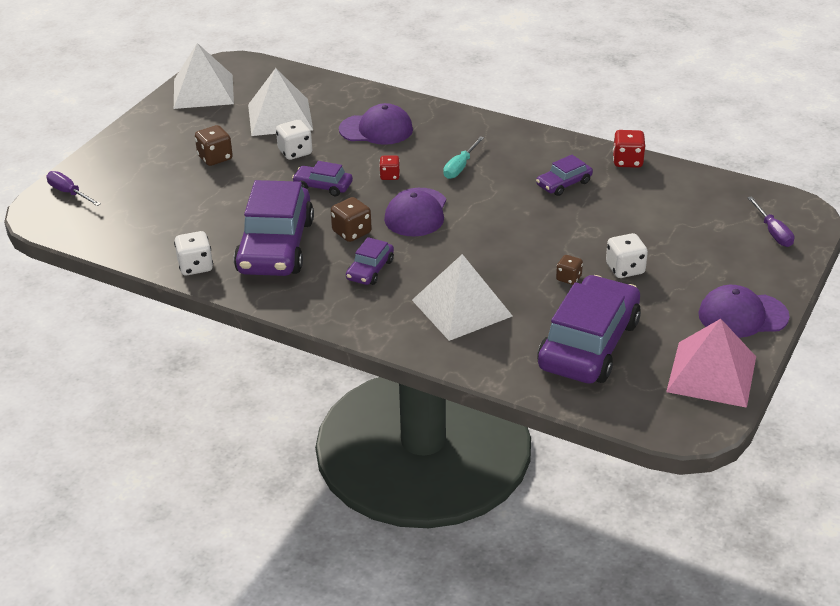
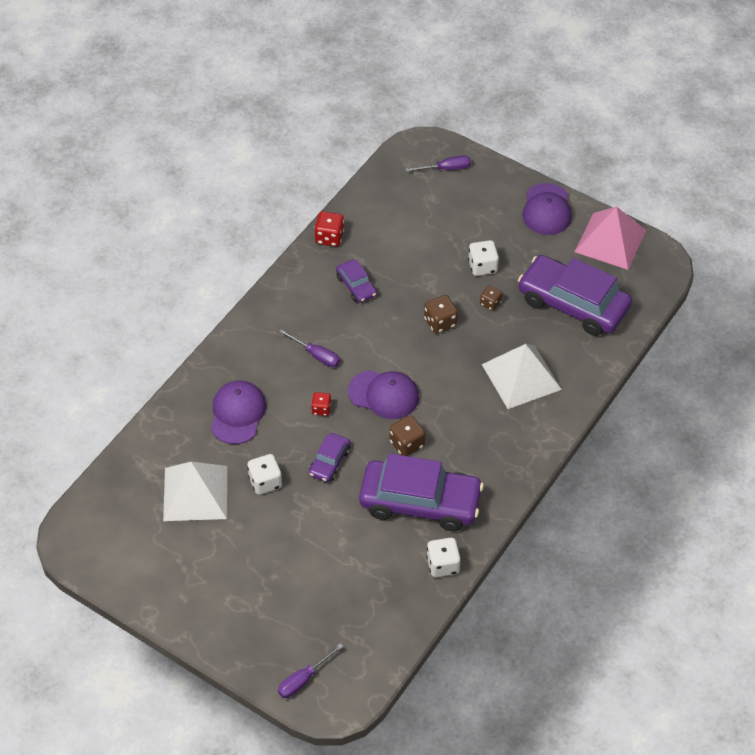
camera: 85 degrees left, 15 degrees up
white pyramid [174,43,234,109] -> none
brown dice [195,125,233,166] -> brown dice moved to [424,295,458,334]
purple car [346,237,394,285] -> none
turquoise screwdriver [443,136,484,179] -> purple screwdriver [279,329,340,367]

